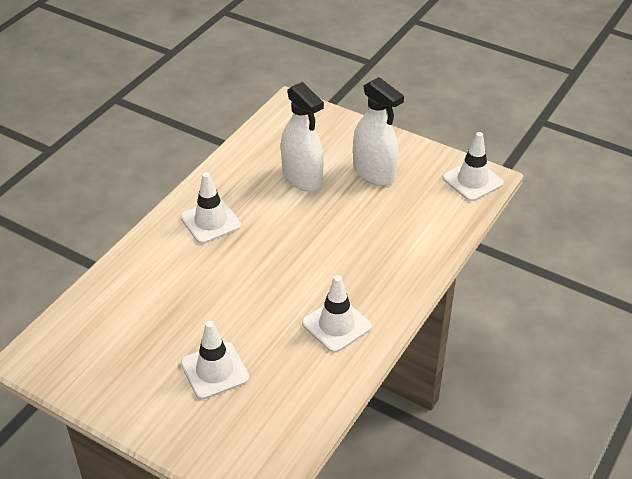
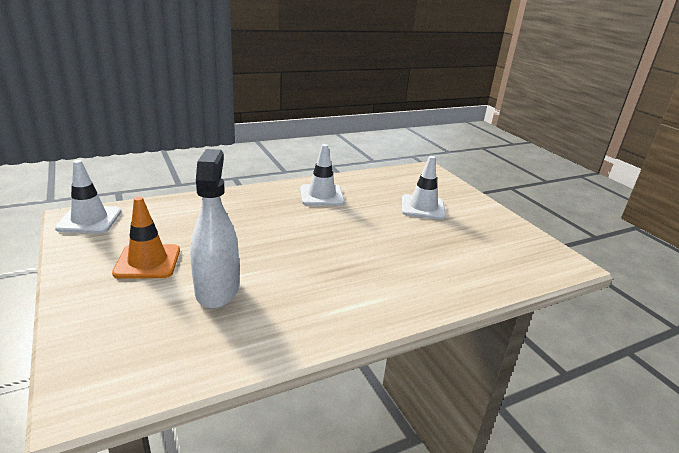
camera: 150 degrees left, 15 degrees down
white traffic cone [180,172,241,244] -> none
white spray bottle [353,77,404,186] -> orange traffic cone [112,196,180,279]

